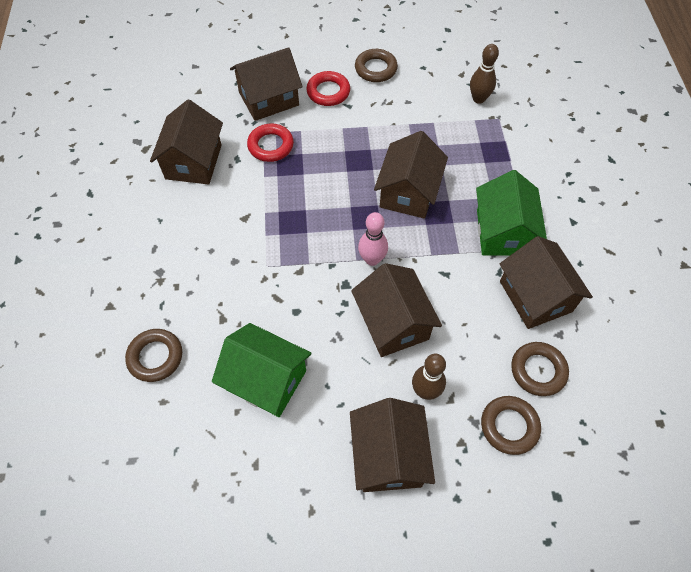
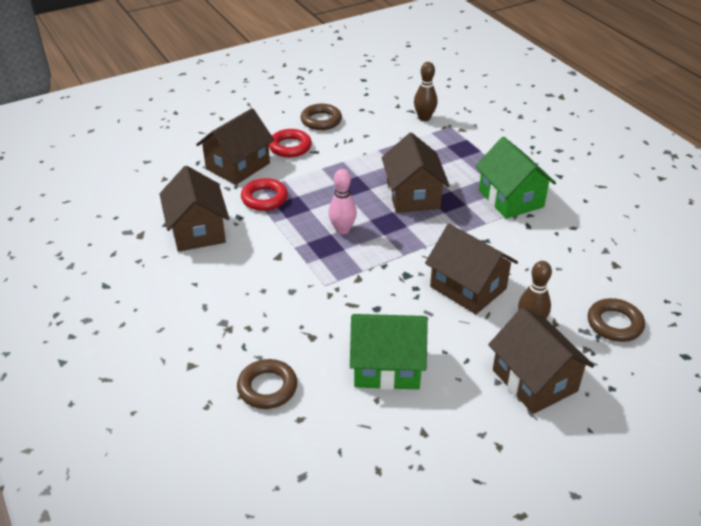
camera: 25 degrees left, 20 degrees down
pink bowling pin [358,212,388,266] -> pink bowling pin moved to [329,169,357,234]
brown house [500,236,593,329] -> none
brown ring [511,342,569,396] -> none

